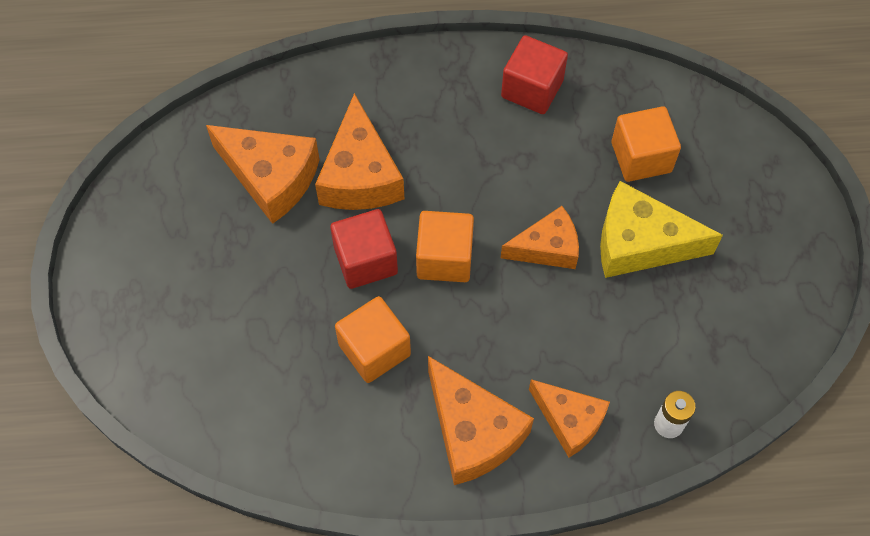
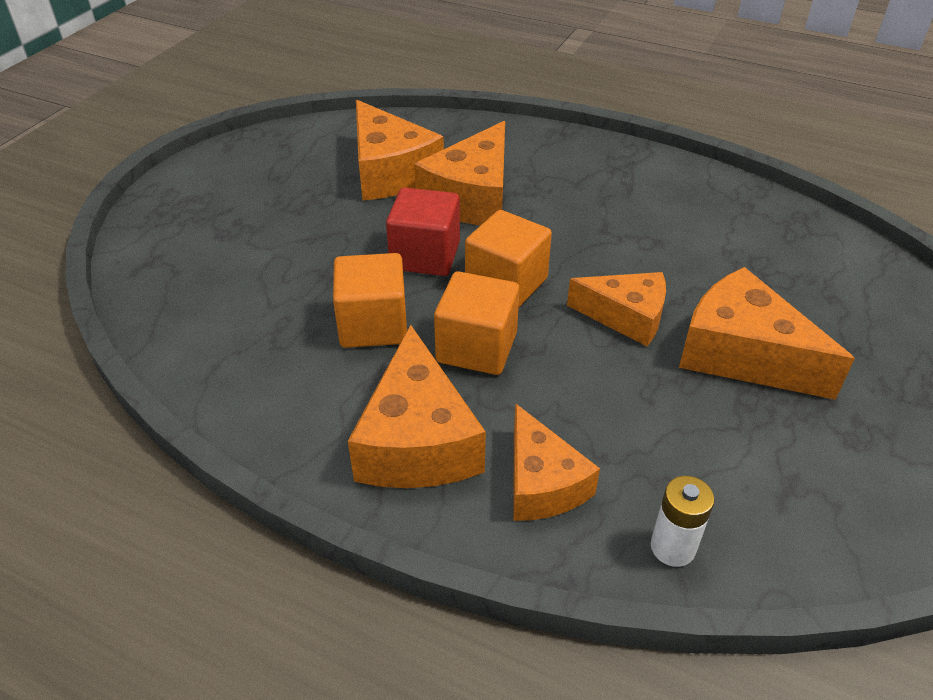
camera: 30 degrees right, 20 degrees down
red cube [501,35,568,114] -> none
yellow cheese [600,181,723,278] -> orange cheese [679,267,855,400]
orange cube [612,106,681,182] -> orange cube moved to [434,271,520,375]

